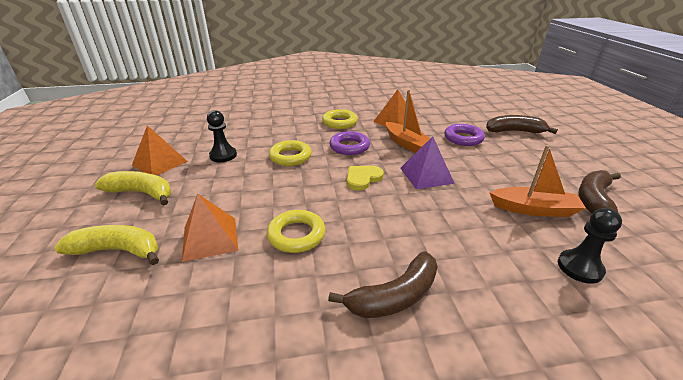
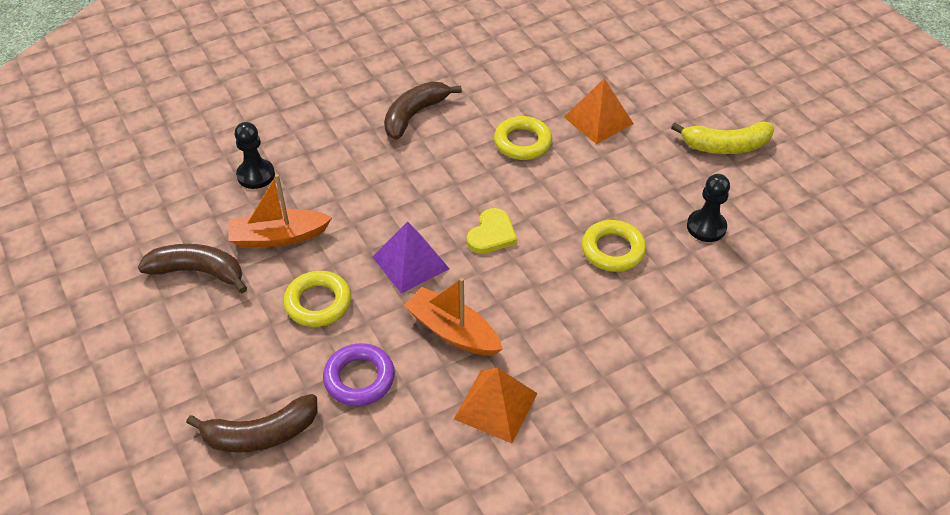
camera: 160 degrees right, 15 degrees up
yellow banana [54,225,159,265] -> none
orange pyramid [132,125,188,175] -> none
yellow ring [322,109,358,129] -> yellow ring moved to [284,271,351,327]
purple ring [330,131,370,155] -> none
brown banana [578,170,621,214] -> brown banana turned 90 degrees counterclockwise [138,244,247,293]

